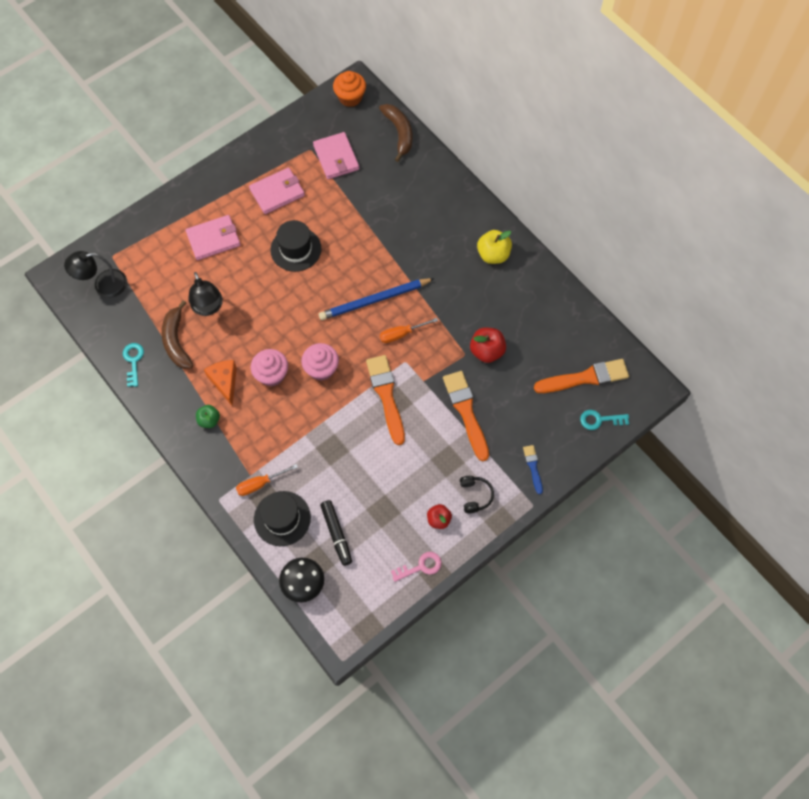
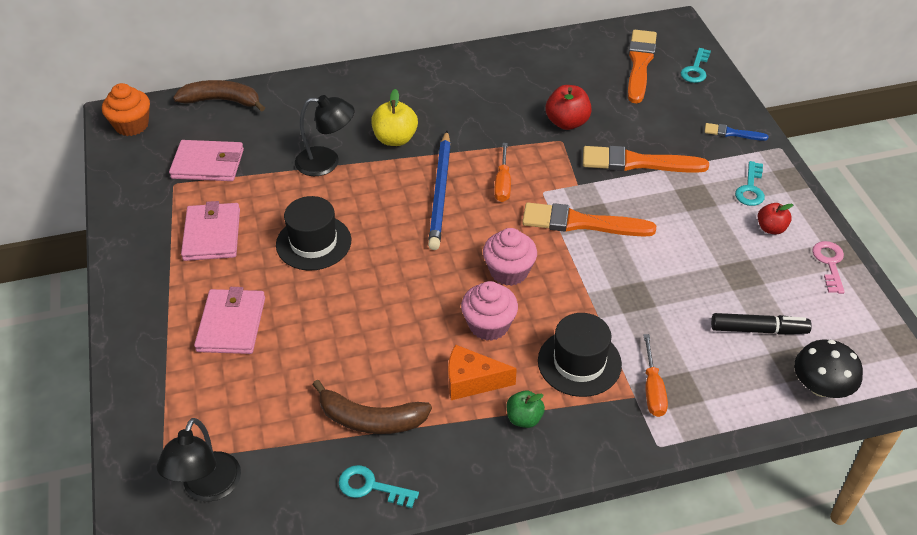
camera: 65 degrees left, 20 degrees down
black lamp [188,272,223,316] -> black lamp moved to [295,95,354,176]
black hat [254,491,311,546] -> black hat moved to [538,313,622,397]
black headphones [460,476,494,513] -> turquoise key [735,161,765,206]
yellow apple [477,230,512,264] -> yellow apple moved to [371,89,418,146]

